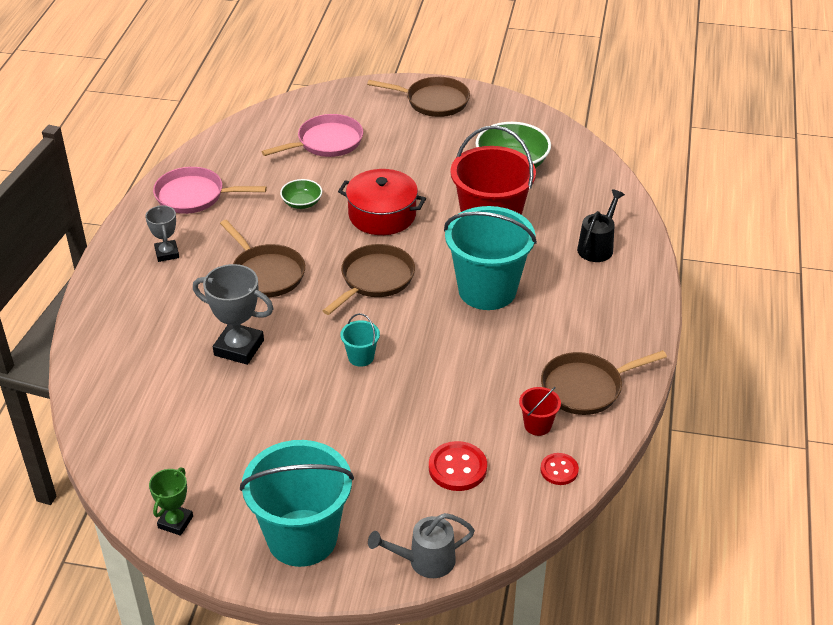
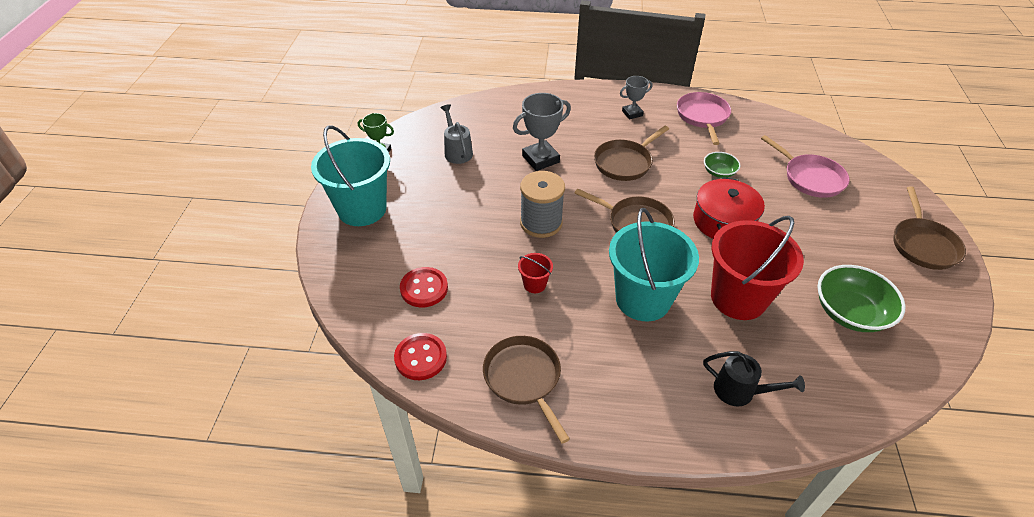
camera: 85 degrees right, 5 degrees up
grey trophy [193,264,274,365] -> grey trophy turned 45 degrees clockwise [513,93,571,171]
turquoise bucket [340,313,380,367] -> grey spool [520,171,565,238]
grey watering can [368,513,475,578] -> grey watering can moved to [440,104,473,164]
red bucket [519,387,561,436] -> red bucket moved to [518,253,553,293]
red button [540,453,579,485] -> red button [394,333,447,380], size x1.55

